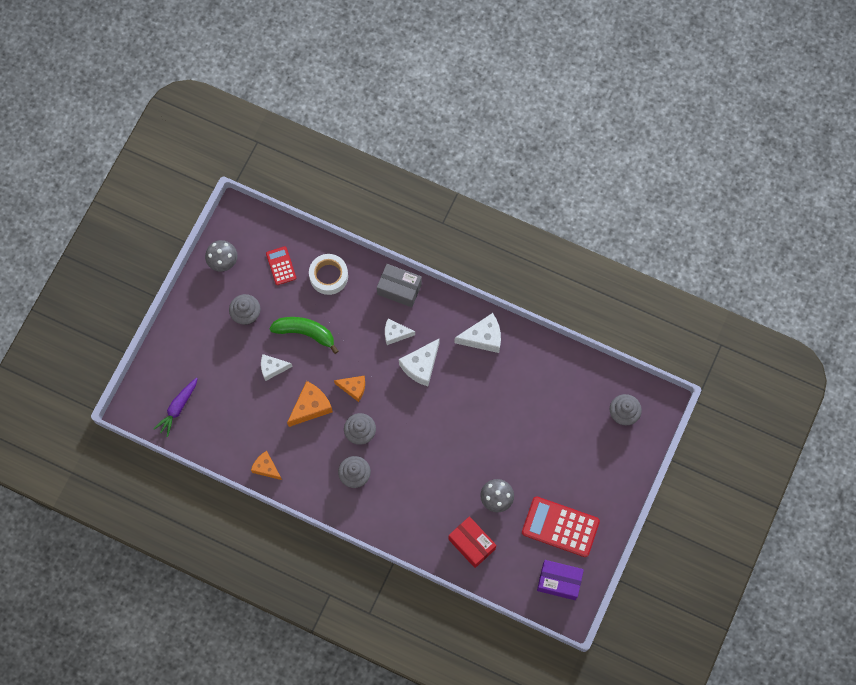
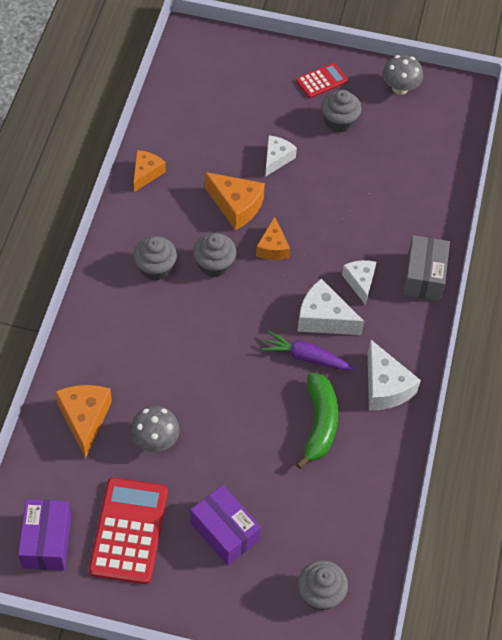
camera: 75 degrees right, 15 degrees down
purple carrot [154,378,198,437] -> purple carrot moved to [261,331,354,370]
white cheese [261,354,293,381] -> white cheese turned 45 degrees clockwise [265,135,297,177]
red calculator [266,246,296,285] -> red calculator moved to [296,63,348,98]
green banana [269,317,338,354] -> green banana moved to [296,372,338,469]
white tape [309,254,348,295] -> none
red box [448,516,496,568] -> orange cheese [55,385,112,458]
none -> purple box [190,485,261,566]

